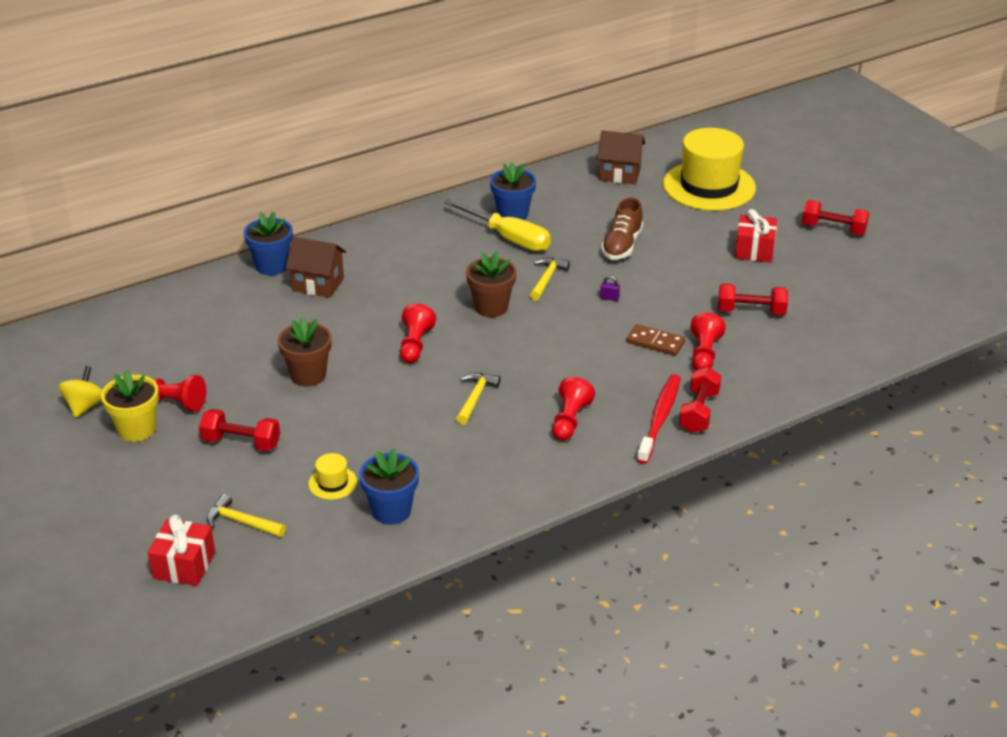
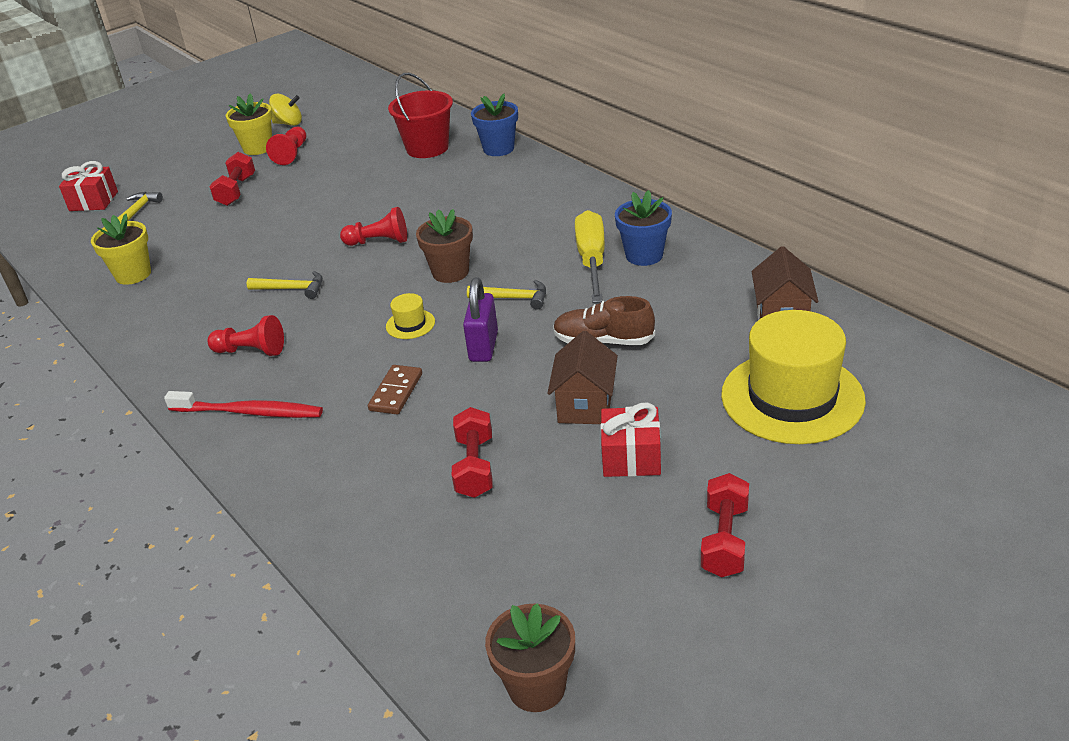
camera: 85 degrees right, 0 degrees up
brown flower pot [278,317,331,387] -> brown flower pot moved to [485,603,575,712]
brown house [285,237,346,298] -> brown house moved to [547,331,618,424]
yellow hat [308,453,357,500] -> yellow hat moved to [386,293,435,339]
blue flower pot [359,449,419,525] -> yellow flower pot [91,214,151,285]
yellow screwdriver [444,199,551,251] -> yellow screwdriver turned 150 degrees clockwise [575,210,605,303]
purple padlock [600,276,620,301] -> purple padlock [463,277,498,362], size x2.36
red dumbbell [679,367,721,433] -> none
red pawn [690,312,726,370] -> none
none -> red bucket [388,73,453,158]

